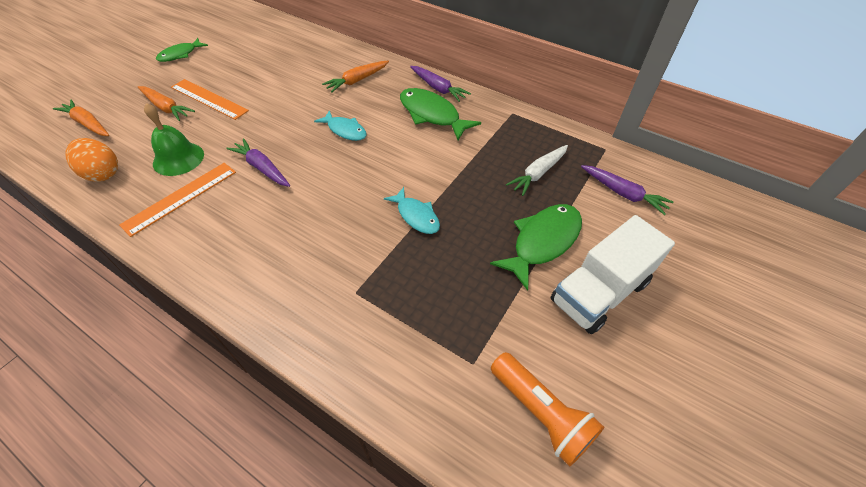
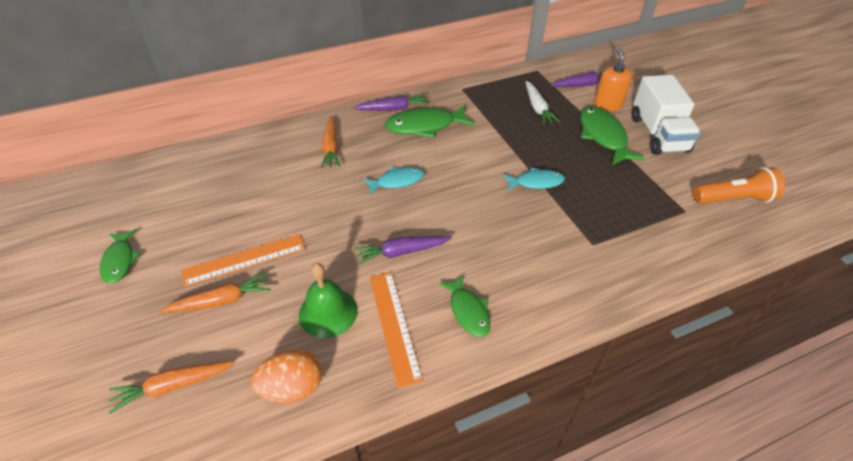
camera: 55 degrees left, 5 degrees down
none -> green fish [439,275,490,337]
none -> orange soap dispenser [594,48,632,111]

